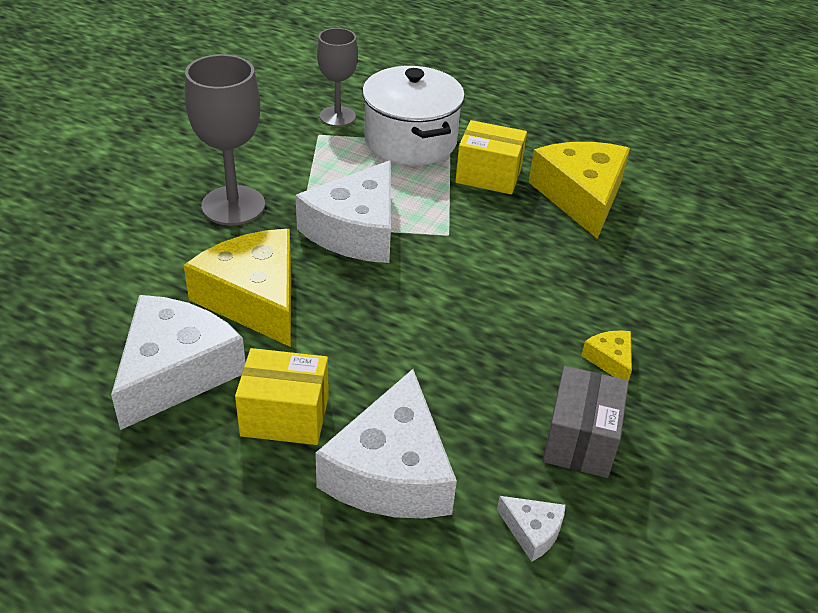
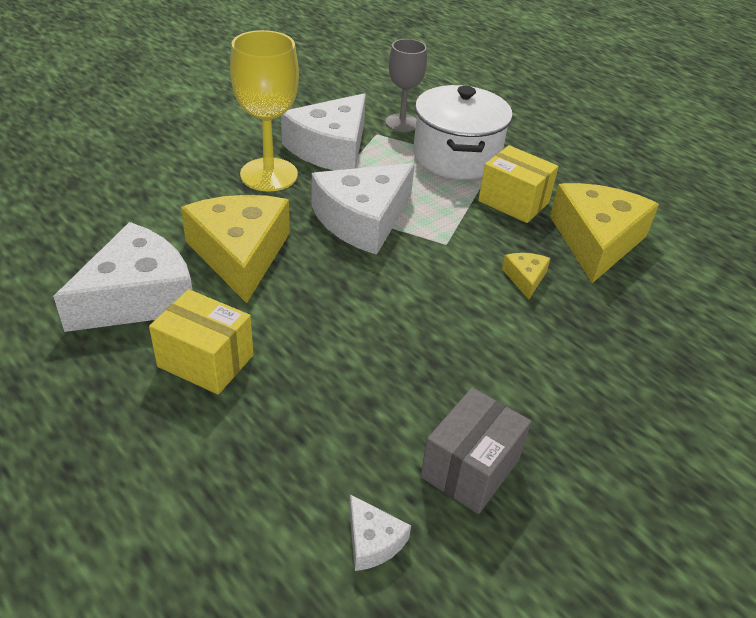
camera: 20 degrees right, 0 degrees up
grey goblet [185,54,265,225] -> yellow goblet [230,30,299,192]
white cheese [315,369,457,518] -> white cheese moved to [281,94,366,170]
yellow cheese [581,330,632,381] -> yellow cheese moved to [502,253,551,299]

